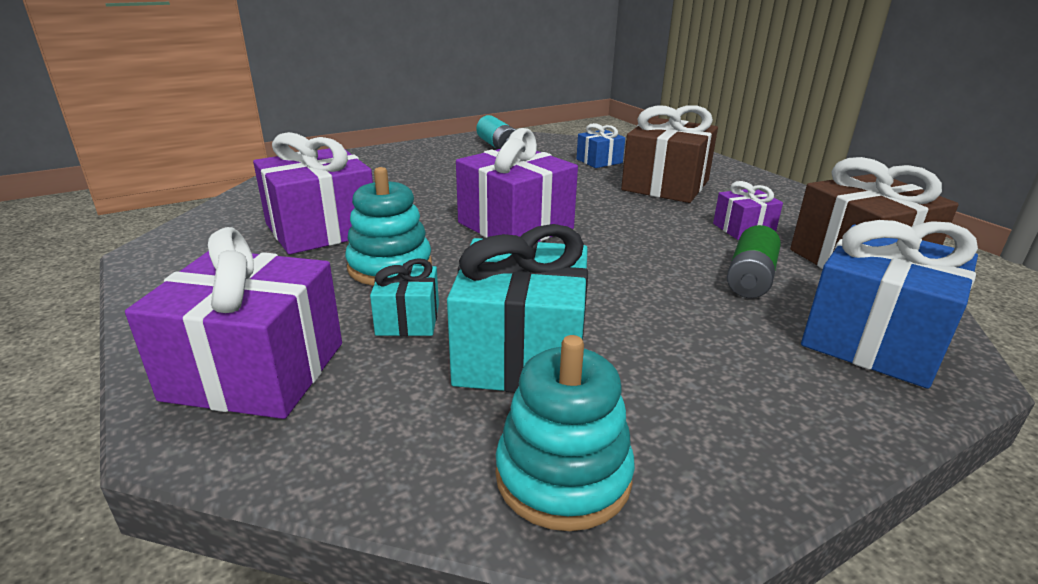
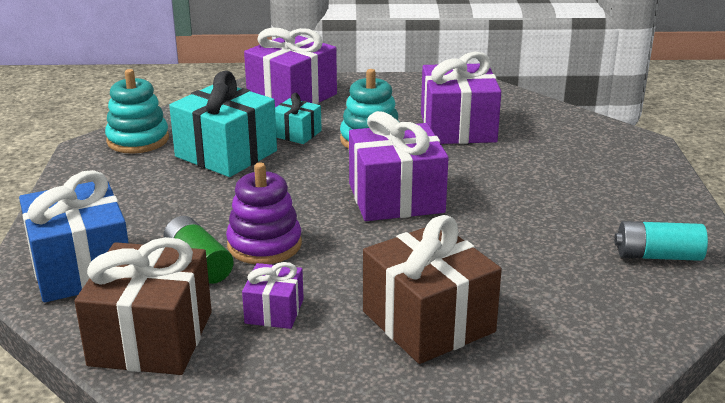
camera: 120 degrees right, 0 degrees up
blue gift [576,123,625,168] -> none
none -> purple stacking toy [226,162,302,264]

